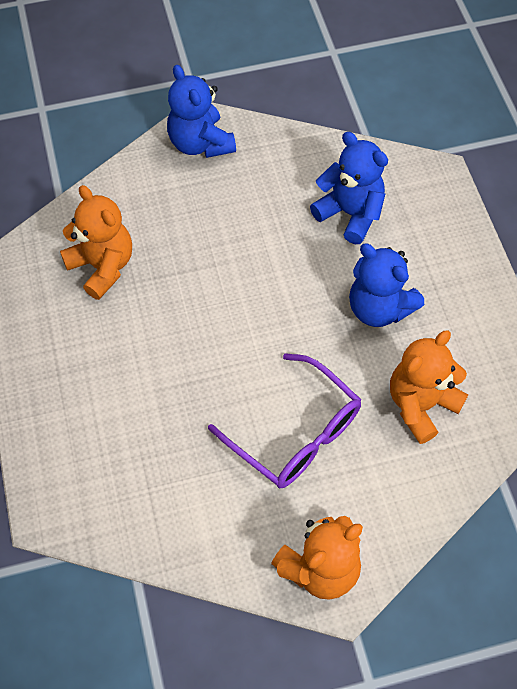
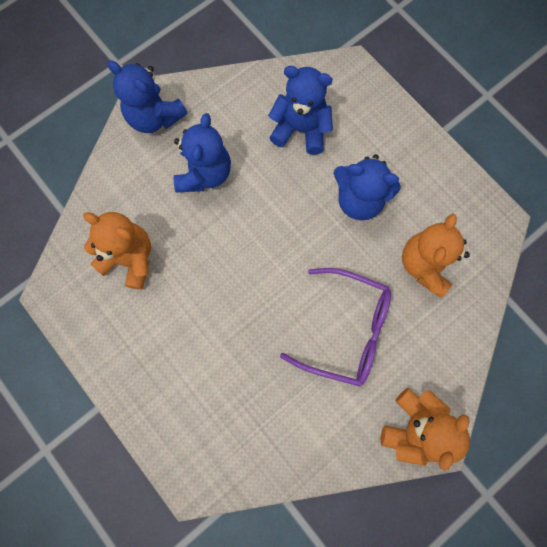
camera: 25 degrees left, 15 degrees up
none -> blue teddy bear [174,113,231,192]

